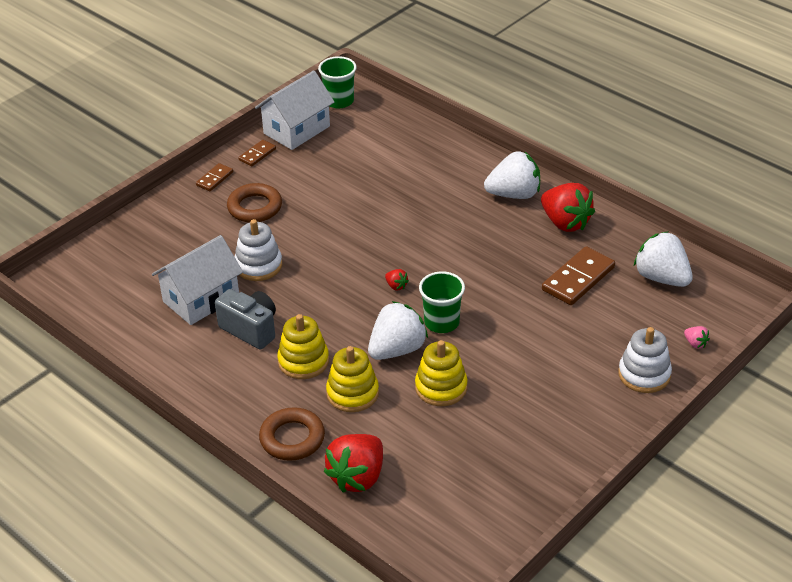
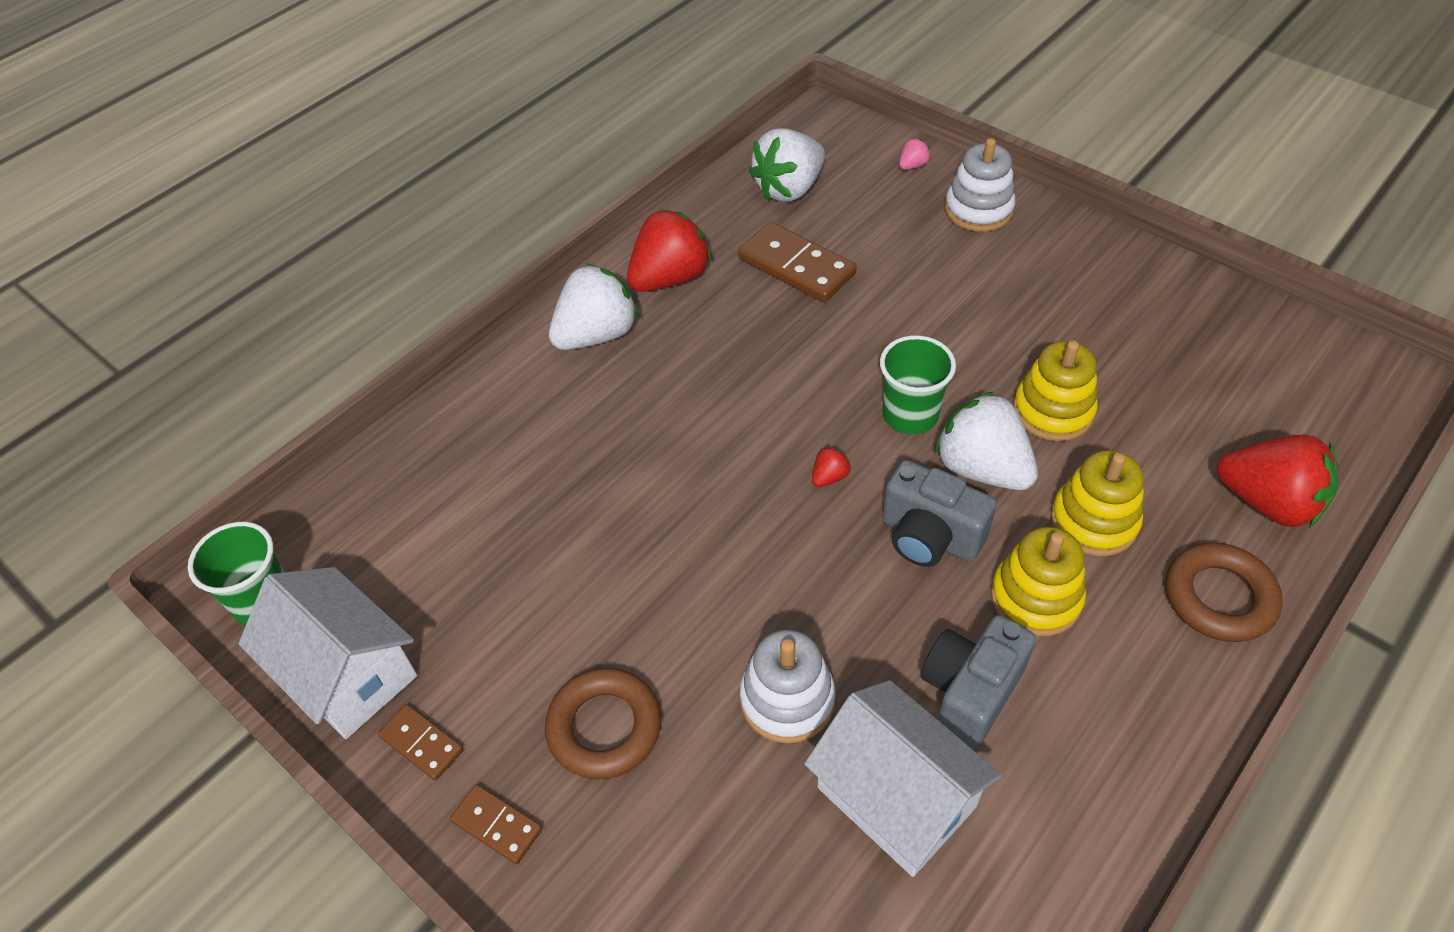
camera: 90 degrees left, 10 degrees up
white strawberry [484,151,540,199] -> white strawberry turned 60 degrees clockwise [549,263,639,350]
none -> grey camera [882,460,997,567]

